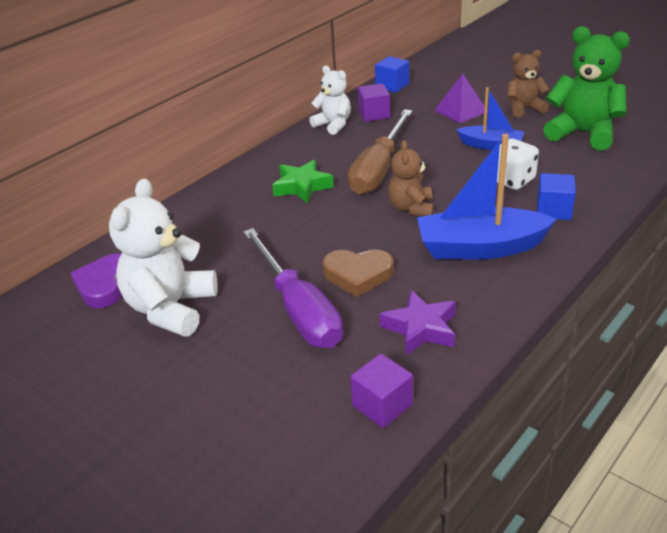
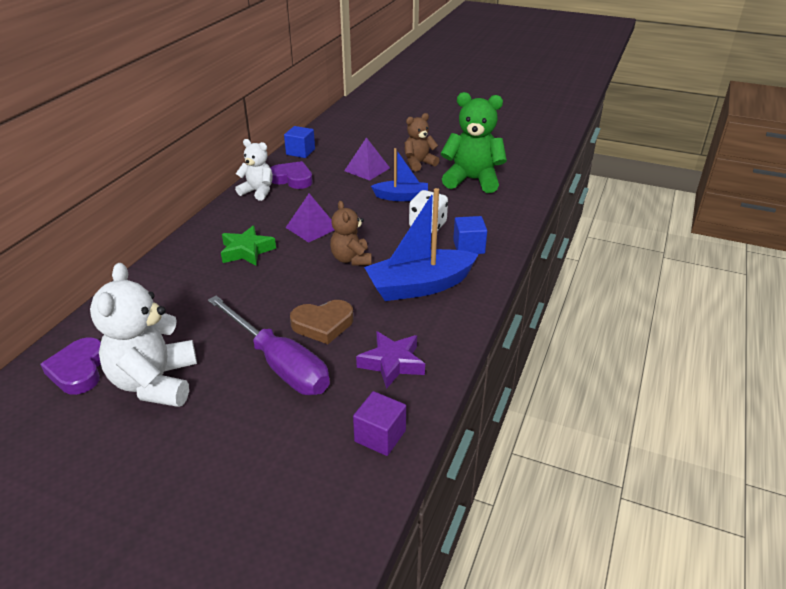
camera: 20 degrees left, 0 degrees up
brown screwdriver [348,109,413,195] -> purple pyramid [286,193,334,243]
purple cube [358,83,390,122] -> purple heart [270,161,313,189]

